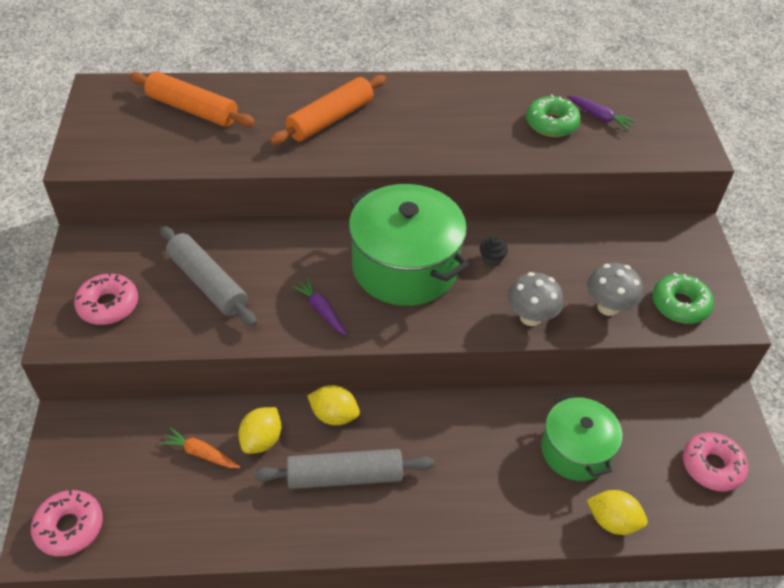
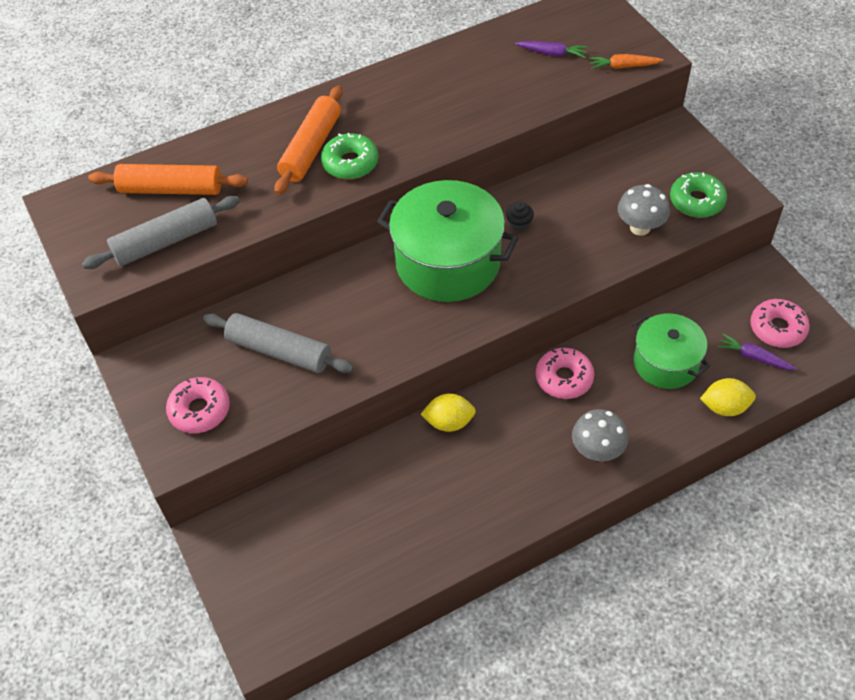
camera: 20 degrees left, 5 degrees up
pink donut [31,490,103,556] -> pink donut moved to [536,348,594,399]
orange carrot [159,427,240,468] -> orange carrot moved to [589,54,664,69]
yellow lemon [238,407,281,454] -> none
grey rolling pin [254,449,434,489] -> grey rolling pin moved to [82,196,240,269]
purple carrot [292,278,347,335] -> purple carrot moved to [717,334,797,370]
grey mushroom [507,272,563,326] -> grey mushroom moved to [572,409,628,461]
green donut [526,94,581,137] -> green donut moved to [321,133,378,179]

